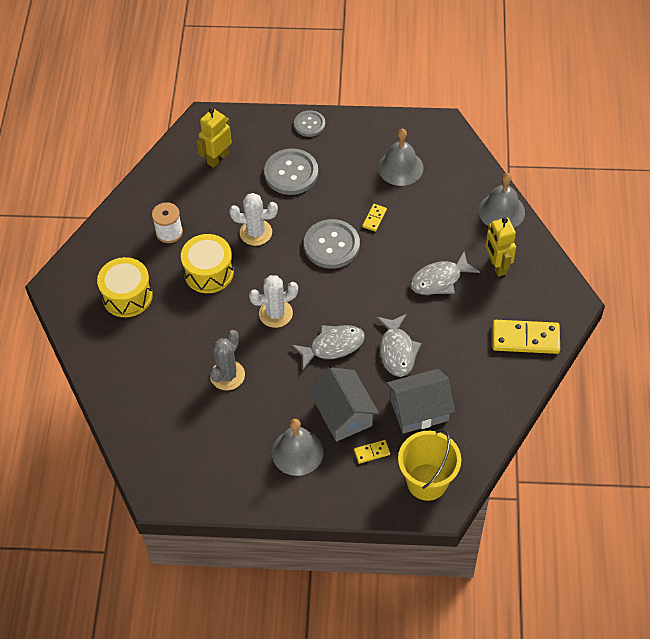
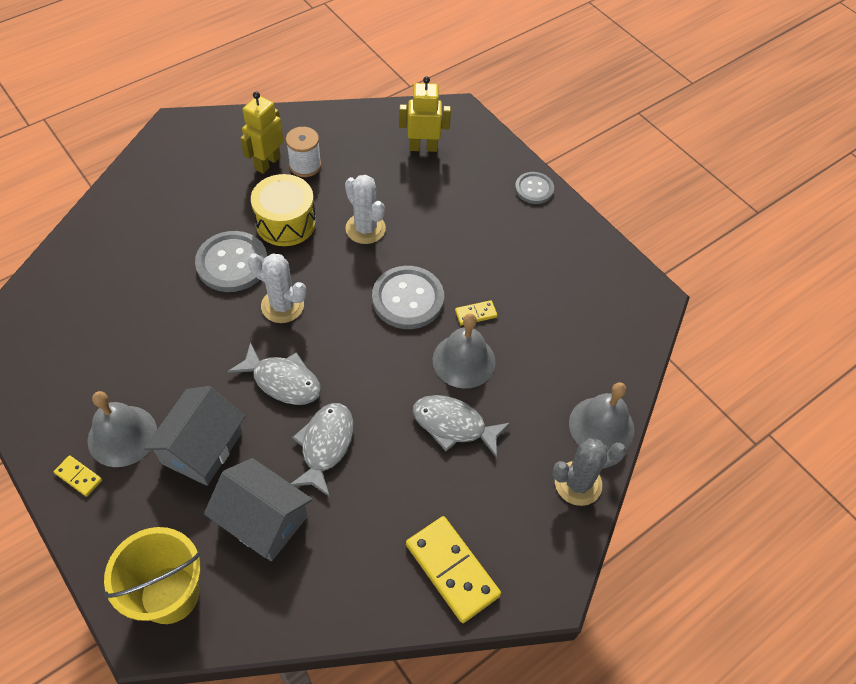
camera: 45 degrees right, 0 degrees up
yellow drum [97,257,153,317] -> none
grey cactus [210,330,245,390] -> grey cactus moved to [552,438,627,506]
grey button [264,148,318,195] -> grey button moved to [195,231,267,292]
yellow domino [354,440,390,464] -> yellow domino moved to [54,455,102,497]
grey fish [376,314,422,377] -> grey fish turned 150 degrees clockwise [291,403,354,497]
grey bell [378,129,424,186] -> grey bell moved to [433,314,496,388]
yellow robot [485,217,516,277] -> yellow robot moved to [240,92,284,174]

